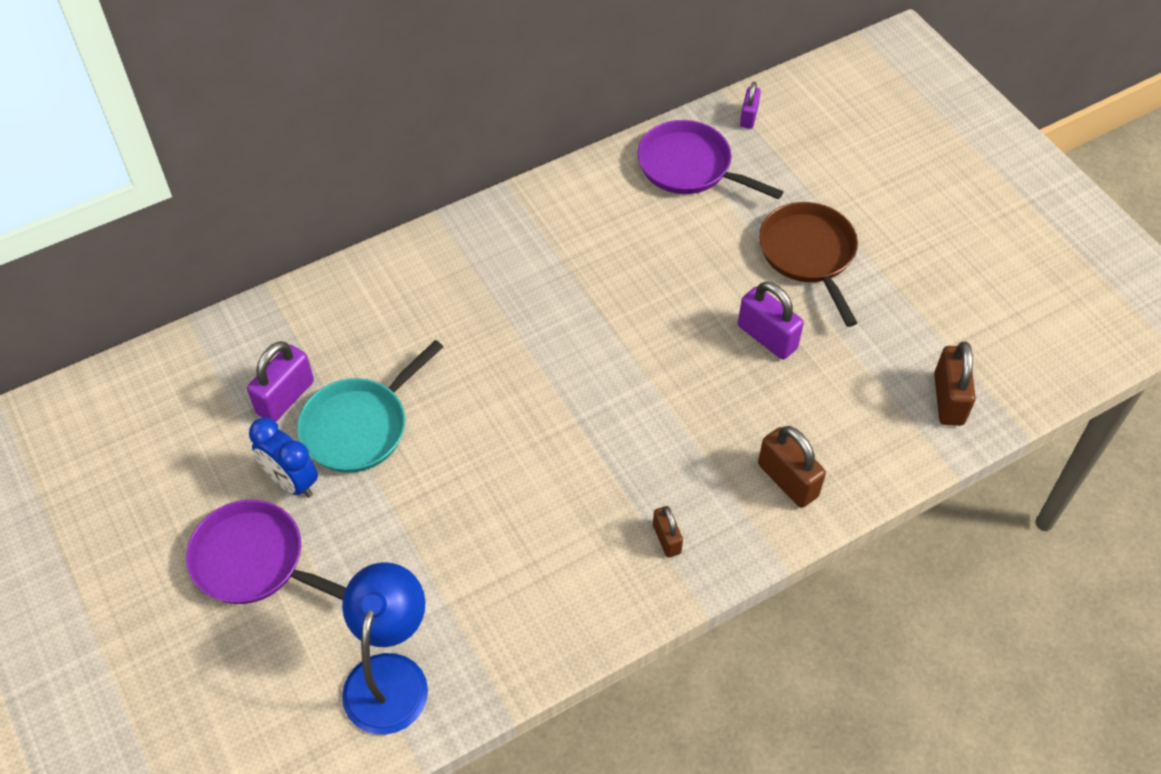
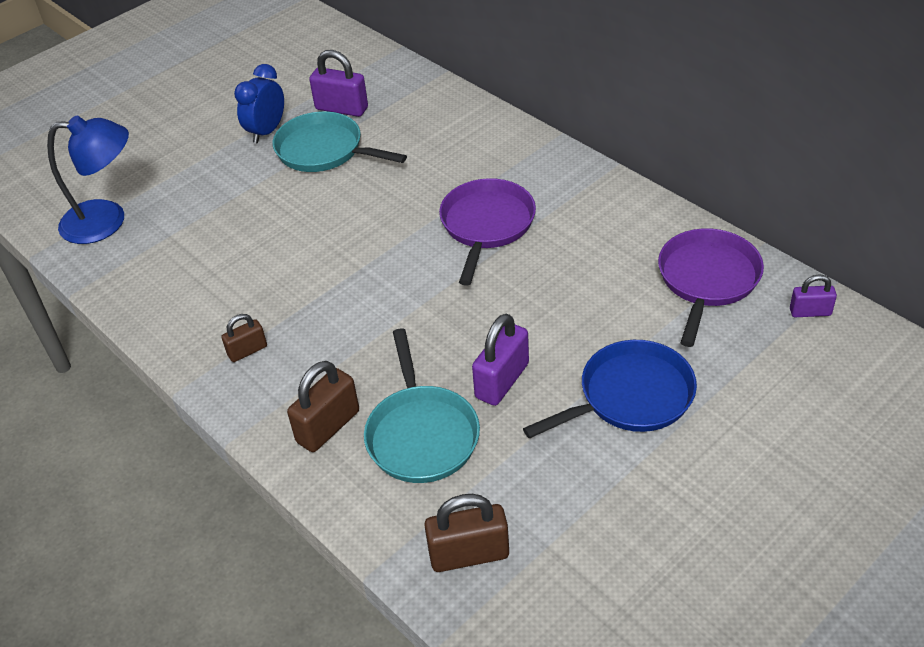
camera: 80 degrees right, 10 degrees down
purple pan [186,500,346,604] -> purple pan moved to [439,178,536,286]
brown pan [759,202,858,327] -> blue pan [523,340,697,439]
none -> turquoise pan [364,328,480,483]

